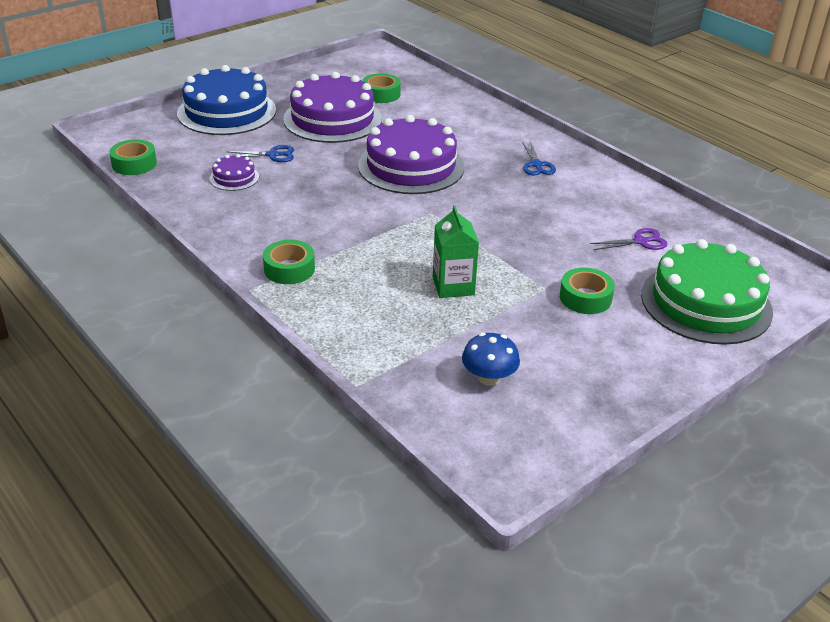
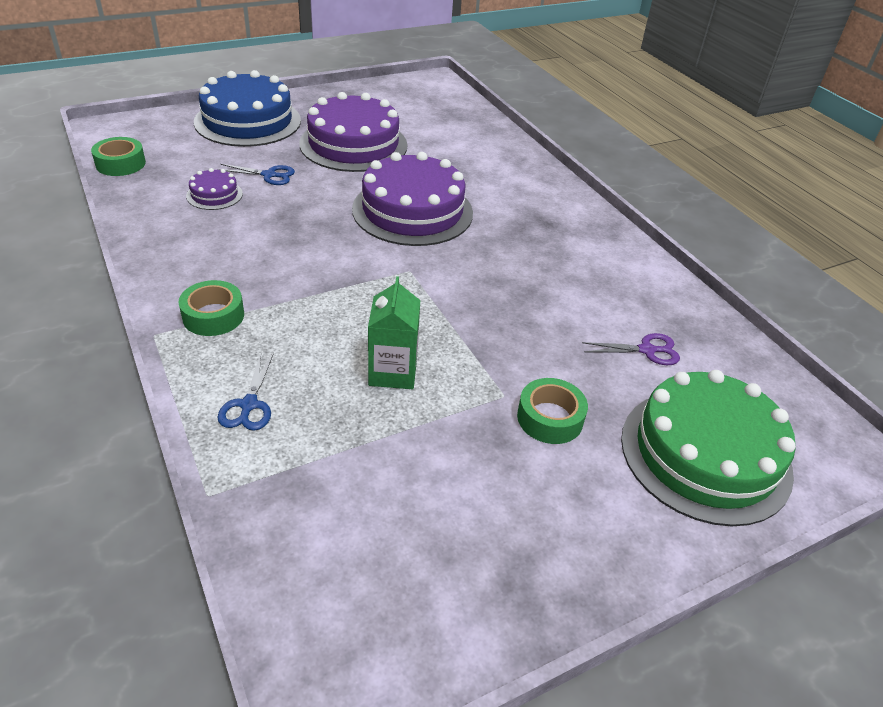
camera: 10 degrees right, 5 degrees up
green tape [362,73,401,103] -> none
blue mushroom [462,333,520,386] -> none
blue scissors [522,140,556,176] -> blue scissors moved to [218,353,274,431]

